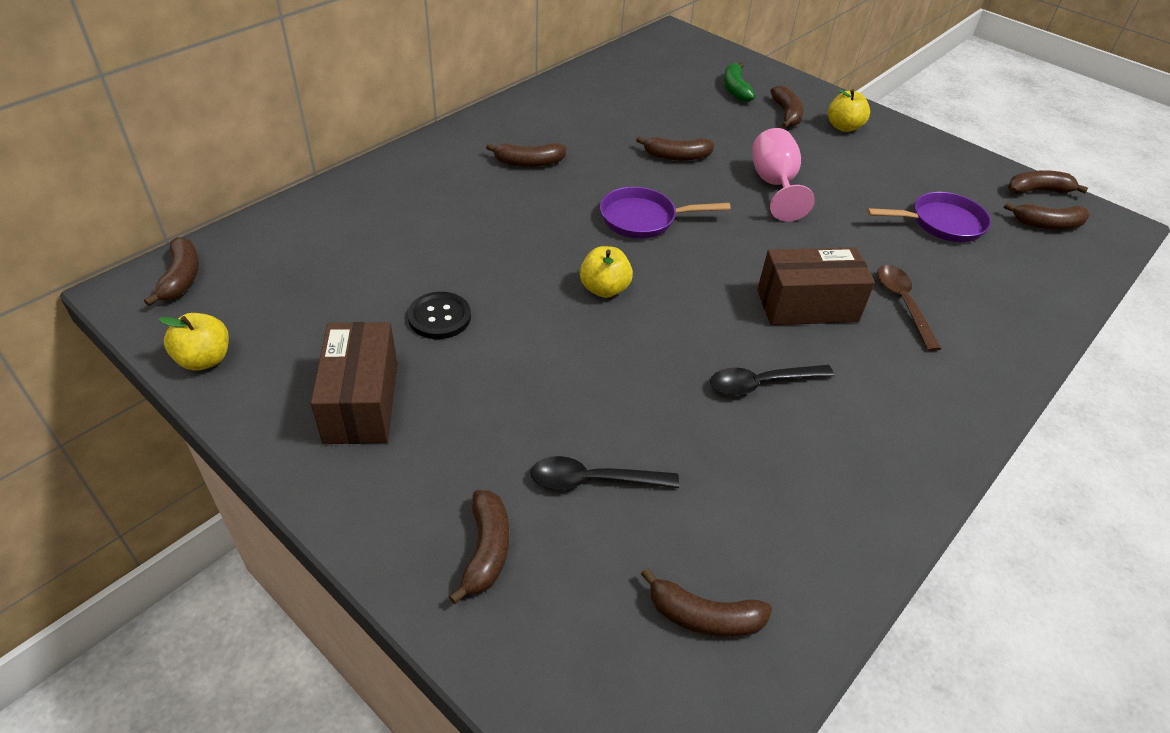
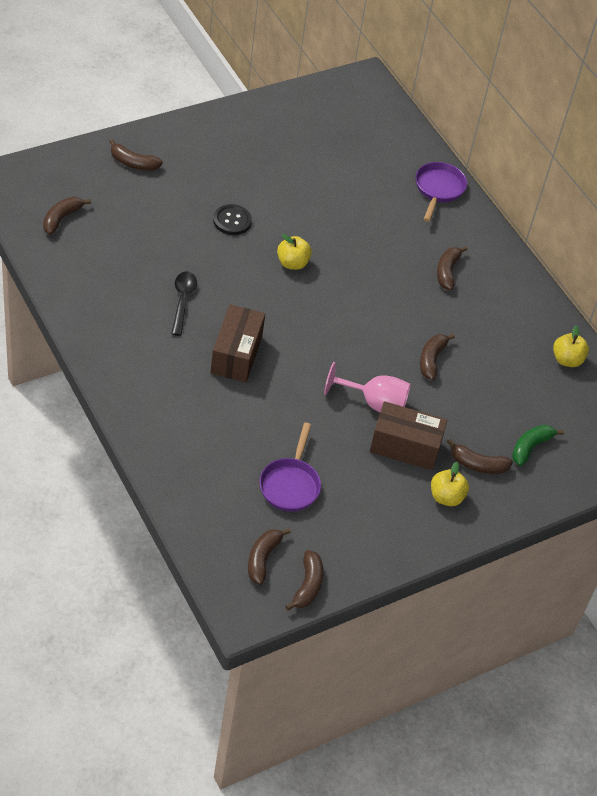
camera: 105 degrees right, 5 degrees up
brown banana [144,237,199,306] -> none
yellow apple [158,313,229,371] -> yellow apple moved to [553,325,589,367]
brown box [311,322,397,444] -> brown box moved to [370,401,447,470]
black button [408,292,471,339] -> black button moved to [213,204,252,235]
black spoon [530,456,679,490] -> none
purple pan [600,187,731,239] -> purple pan moved to [416,162,467,222]
green banana [723,62,755,102] -> green banana turned 60 degrees counterclockwise [512,425,564,466]
brown spoon [877,265,941,351] -> none

